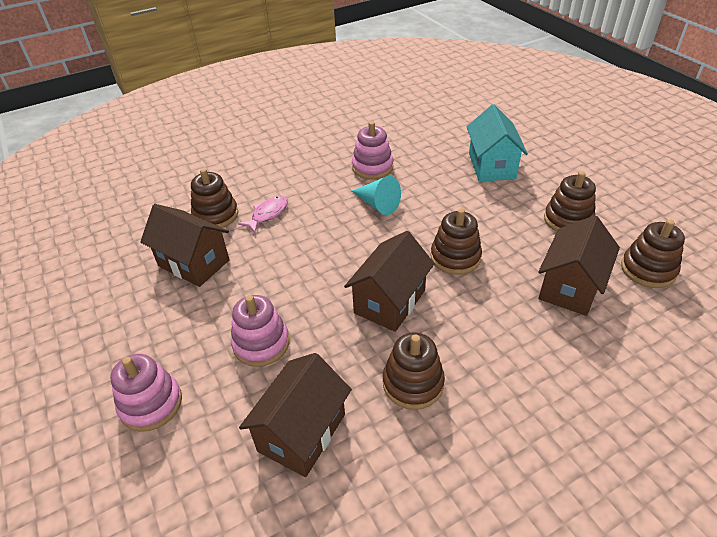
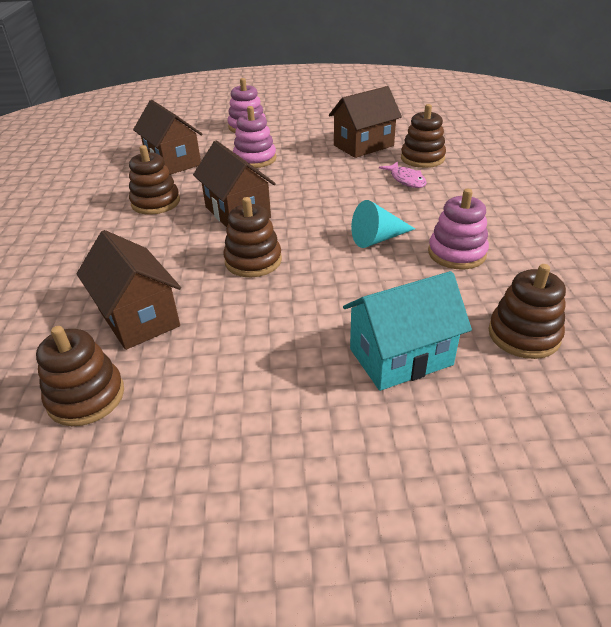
camera: 115 degrees right, 5 degrees down
turquoise house [467,104,528,182] -> turquoise house turned 45 degrees counterclockwise [343,271,472,391]
brown stacking toy [544,171,596,232] -> brown stacking toy moved to [488,264,566,359]

